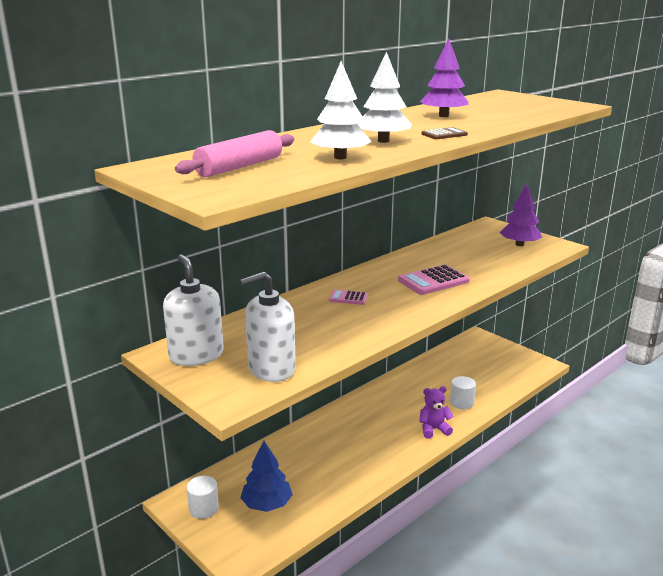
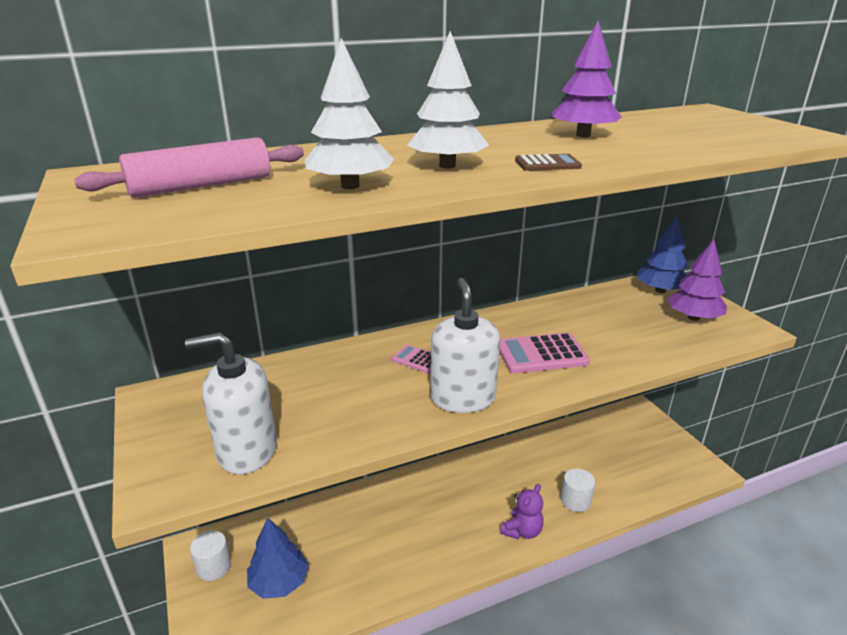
camera: 20 degrees right, 5 degrees up
white soap dispenser [163,254,224,366] -> white soap dispenser moved to [431,278,500,413]
purple teddy bear [419,386,454,439] -> purple teddy bear turned 120 degrees clockwise [500,484,544,540]
none -> blue tree [637,217,687,293]

